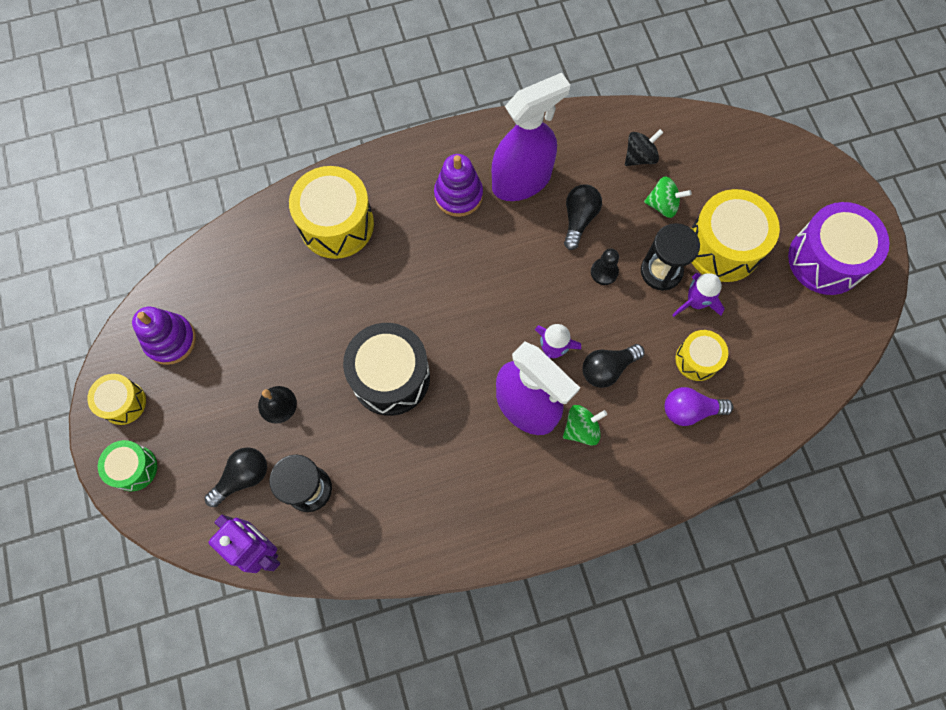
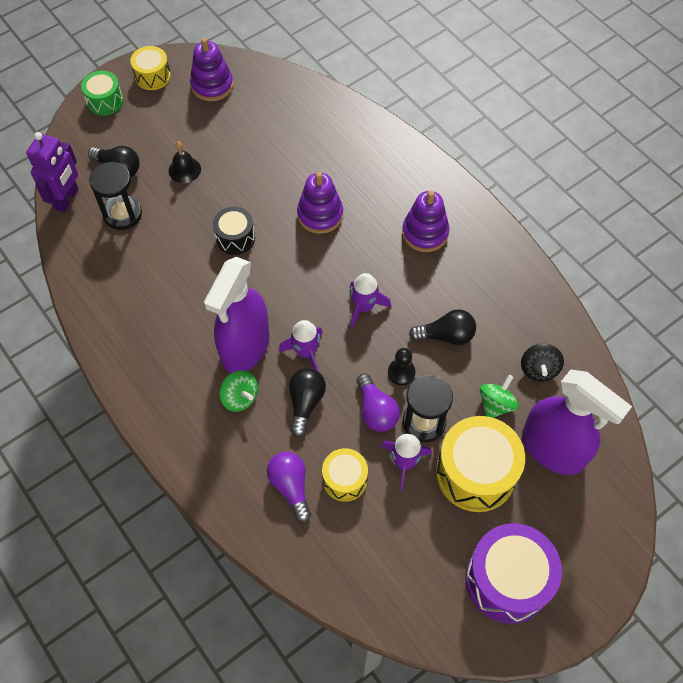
camera: 70 degrees right, 10 degrees down
yellow drum [289,166,374,259] -> none
black drum [343,323,430,416] -> black drum [213,207,255,255], size x0.56
purple spray bottle [492,73,570,201] -> purple spray bottle moved to [522,369,632,475]
black light bulb [582,344,645,388] -> black light bulb turned 60 degrees clockwise [289,368,326,437]
black spinning top [625,129,664,166] -> black spinning top turned 60 degrees clockwise [521,343,564,381]
green spinning top [644,176,692,218] -> green spinning top turned 135 degrees counterclockwise [480,375,519,418]
none -> purple stacking toy [297,172,343,234]
none -> purple rocket [350,273,391,328]
none -> purple light bulb [356,373,400,432]

